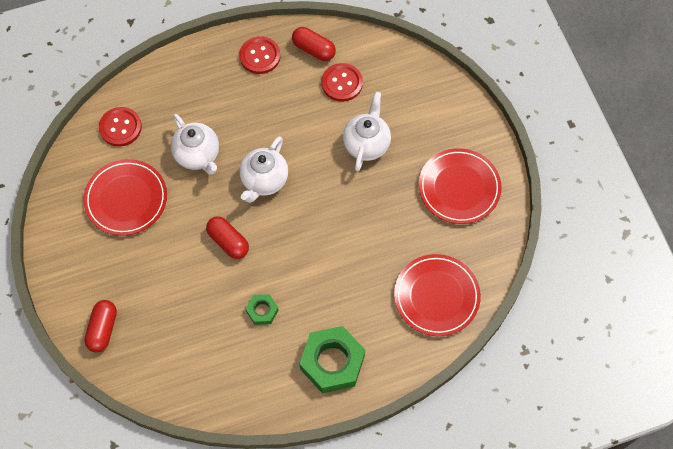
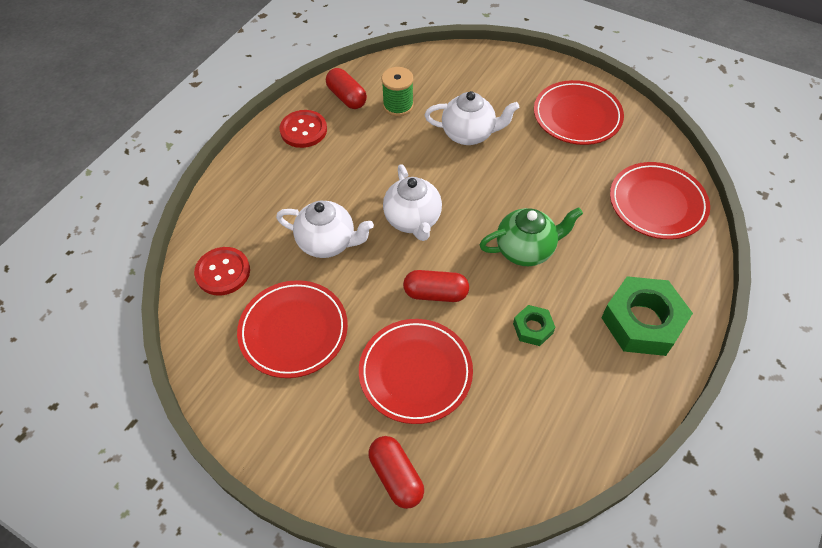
camera: 40 degrees left, 10 degrees down
red capsule [292,27,336,61] -> red capsule turned 60 degrees clockwise [326,68,367,109]
red button [321,63,363,102] -> green spool [382,67,414,116]
white teapot [343,92,391,171] -> white teapot turned 120 degrees clockwise [425,91,519,145]
none -> red plate [359,319,473,424]
none -> green teapot [480,207,583,266]

